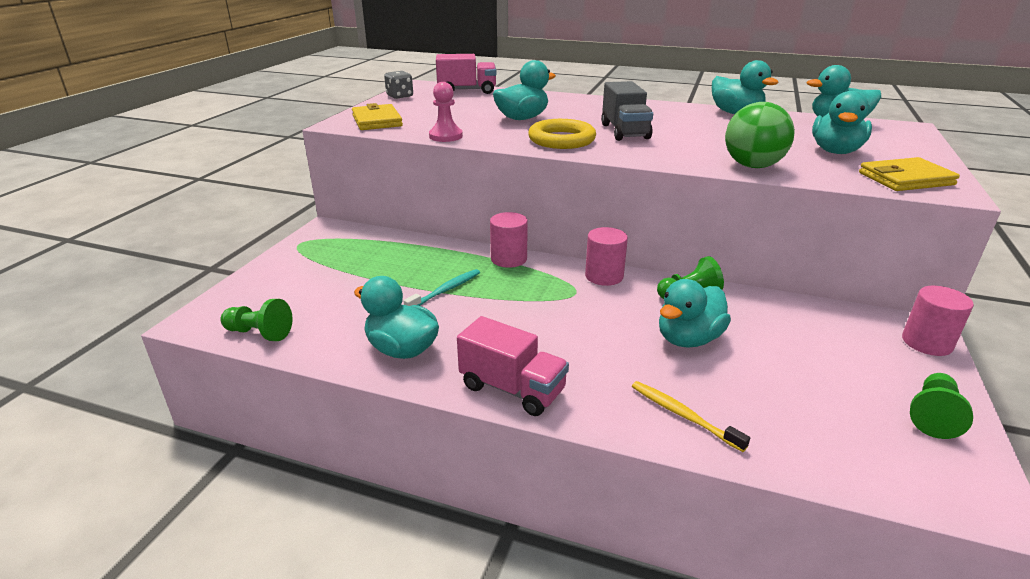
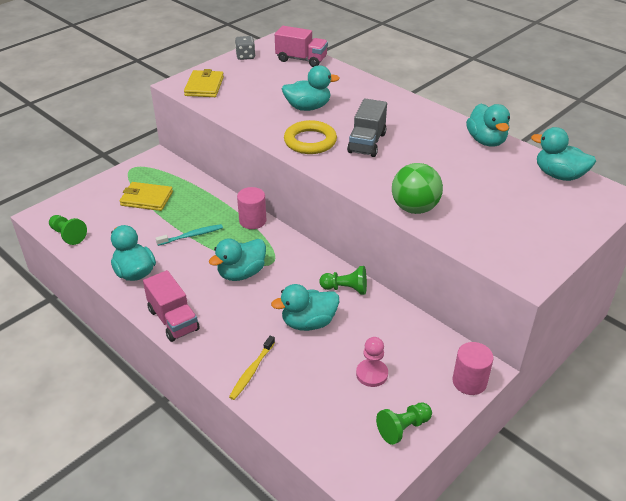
camera: 25 degrees right, 10 degrees up
pink pawn [429,82,463,142] -> pink pawn moved to [356,337,388,387]
pink cylinder [585,227,628,286] -> none
yellow toothbrush [632,381,750,452] -> yellow toothbrush turned 135 degrees counterclockwise [229,336,275,400]
turquoise duck [812,91,872,154] -> turquoise duck moved to [209,238,266,281]
yellow wallet [859,157,960,191] -> yellow wallet moved to [120,182,173,211]

